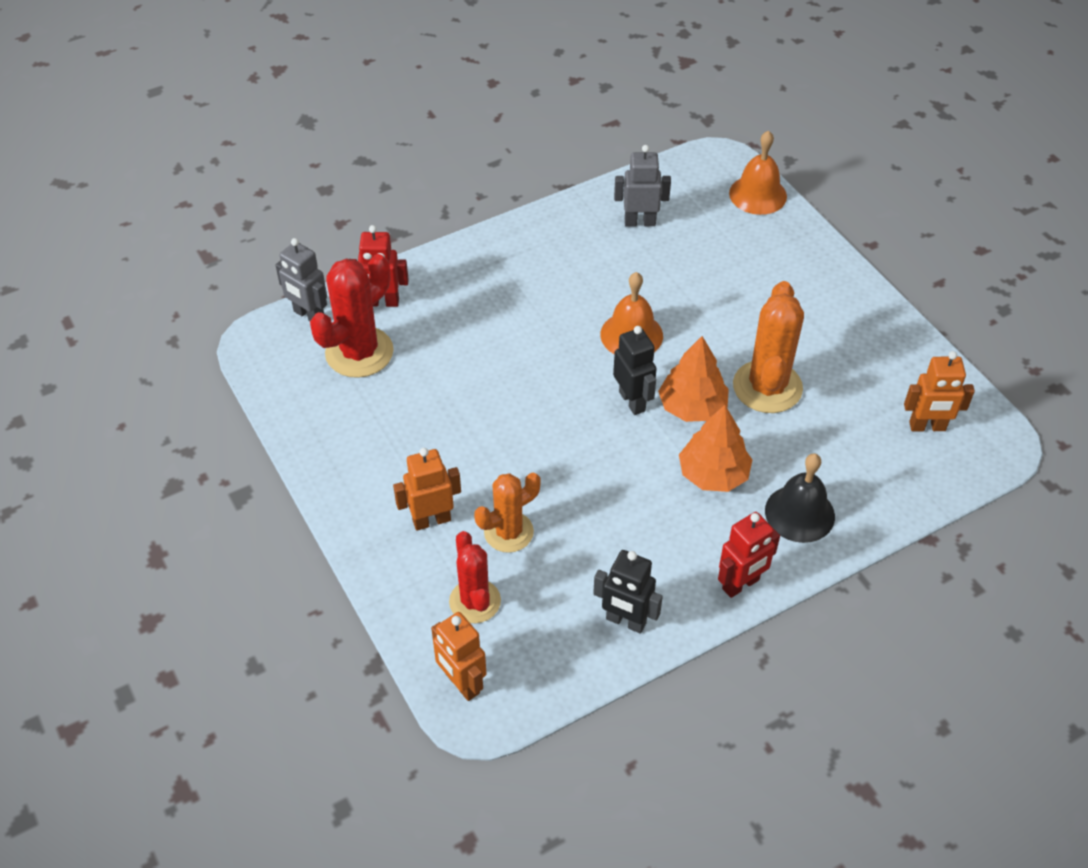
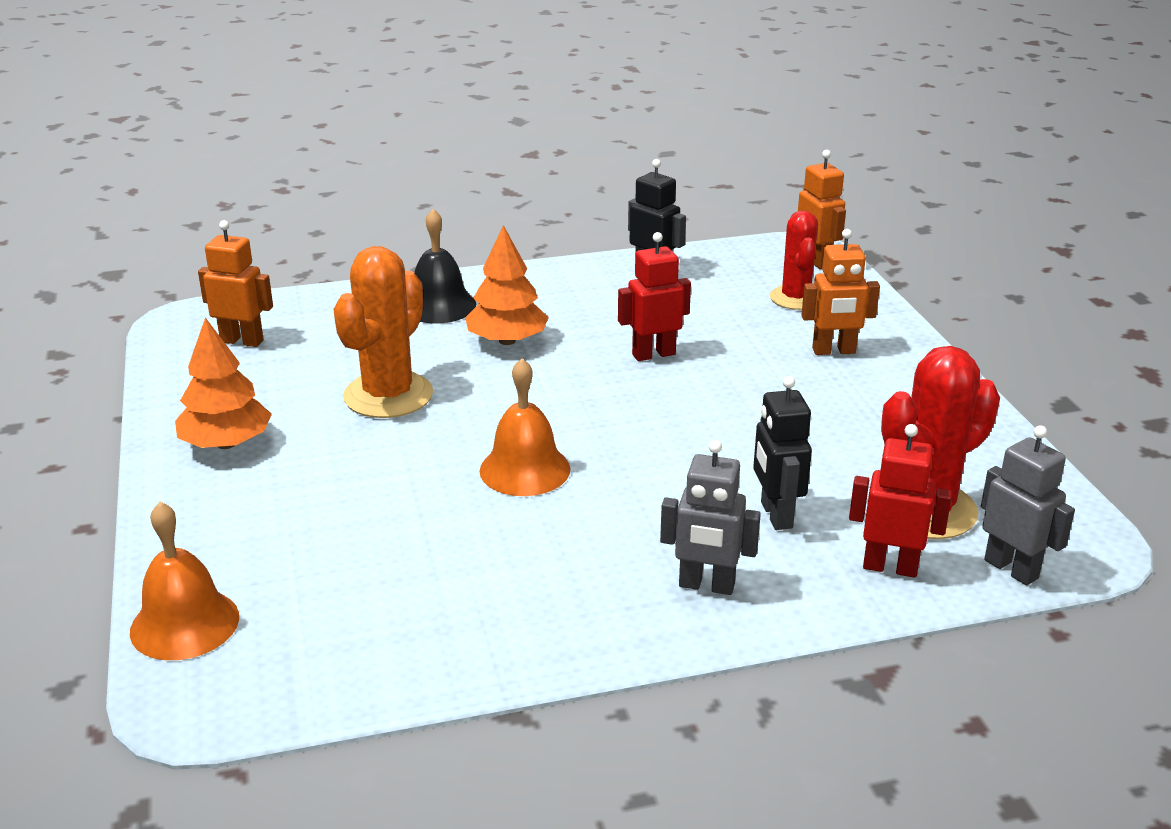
camera: 165 degrees left, 20 degrees down
orange cactus [474,473,541,553] -> none
black robot [613,326,657,415] -> black robot moved to [753,376,812,530]
grey robot [614,145,671,226] -> grey robot moved to [660,440,761,595]
orange tree [658,336,729,422] -> orange tree moved to [175,317,272,449]
red robot [718,512,780,598] -> red robot moved to [618,232,691,361]

